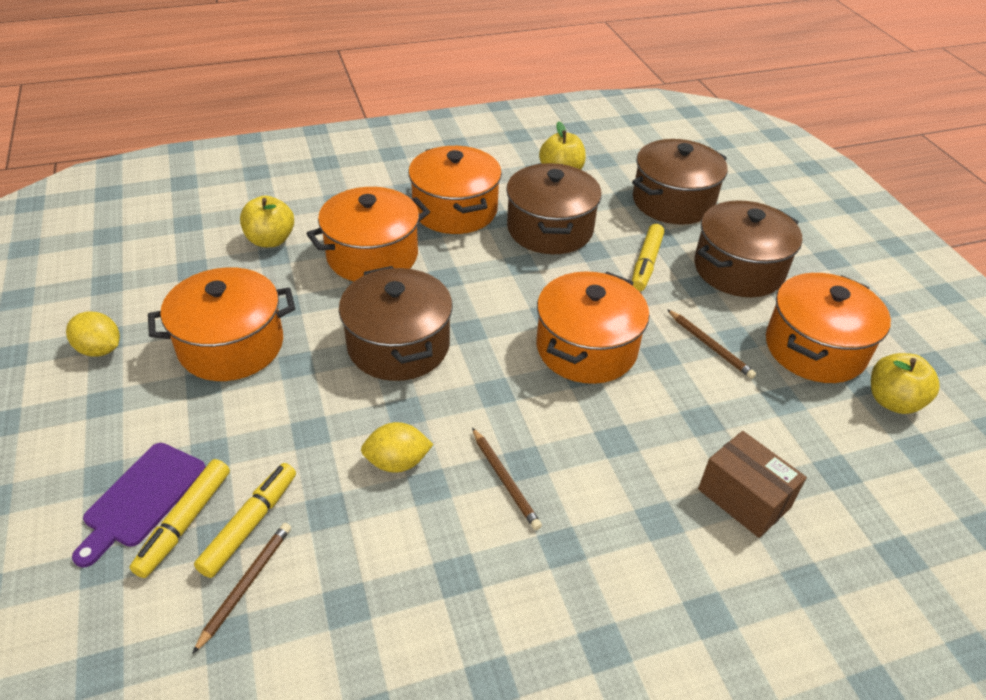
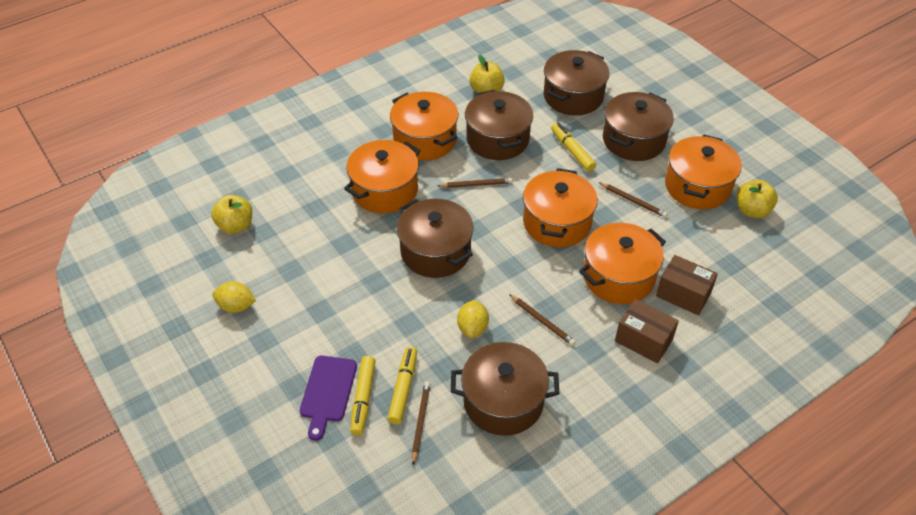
camera: 15 degrees left, 5 degrees up
orange pot [148,267,295,381] -> orange pot moved to [579,223,666,304]
yellow apple [240,196,294,247] -> yellow apple moved to [211,195,252,234]
yellow lemon [361,422,434,473] -> yellow lemon turned 60 degrees counterclockwise [457,300,489,338]
yellow marker [632,224,664,292] -> yellow marker turned 150 degrees clockwise [551,123,596,172]
none -> brown pencil [438,178,513,188]
none -> brown pot [451,342,560,436]
none -> brown box [615,299,679,363]

